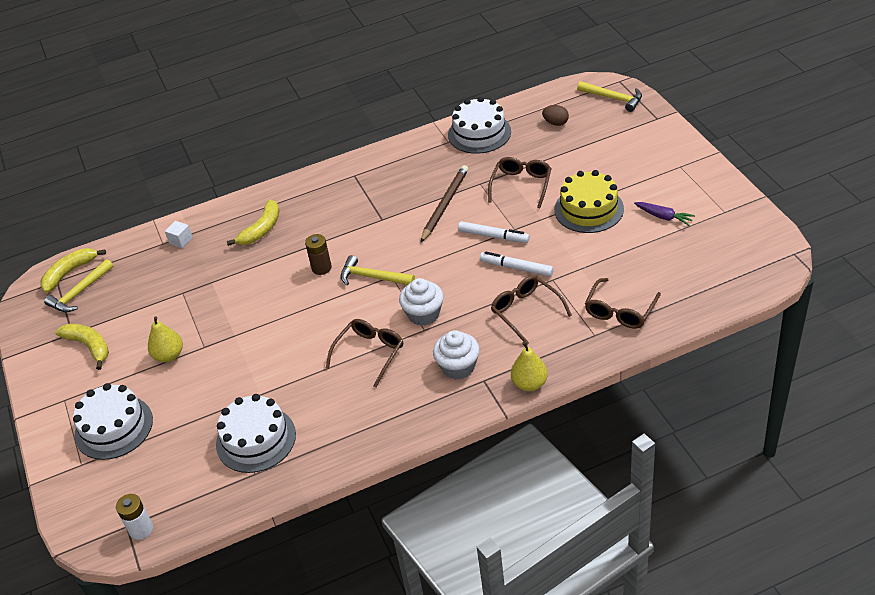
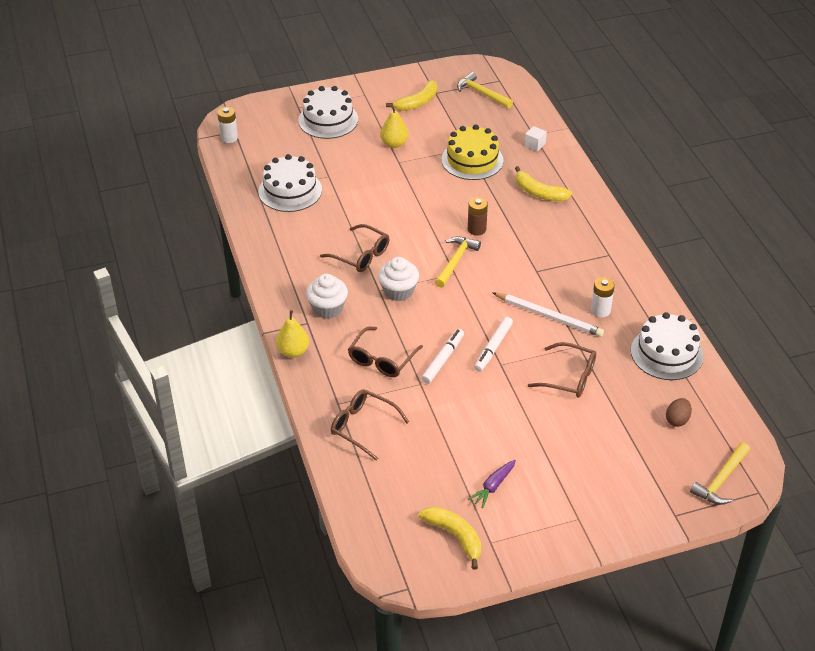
camera: 90 degrees right, 0 degrees up
yellow banana [41,248,106,293] -> yellow banana moved to [418,506,481,570]
brown pencil [421,165,468,242] -> white pencil [493,293,604,337]
brown glasses [491,275,572,345] -> brown glasses turned 150 degrees clockwise [348,327,423,377]
yellow cake [554,170,624,233] -> yellow cake moved to [441,125,504,180]
none -> white battery [591,277,615,317]

